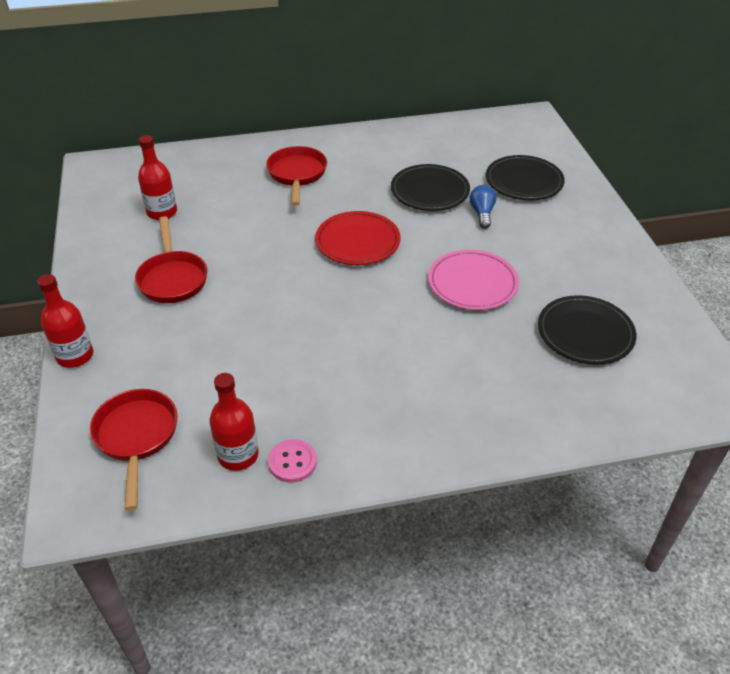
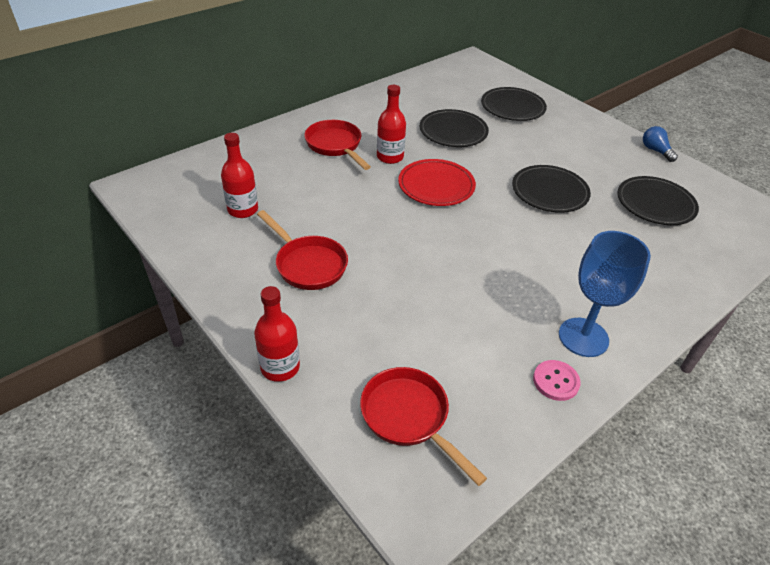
camera: 30 degrees left, 0 degrees up
red bottle [209,373,259,471] -> red bottle moved to [377,85,406,164]
pink plate [428,249,519,310] -> black plate [512,165,591,213]
blue light bulb [470,185,496,229] -> blue light bulb moved to [643,126,678,162]
none -> blue goblet [559,231,651,357]

